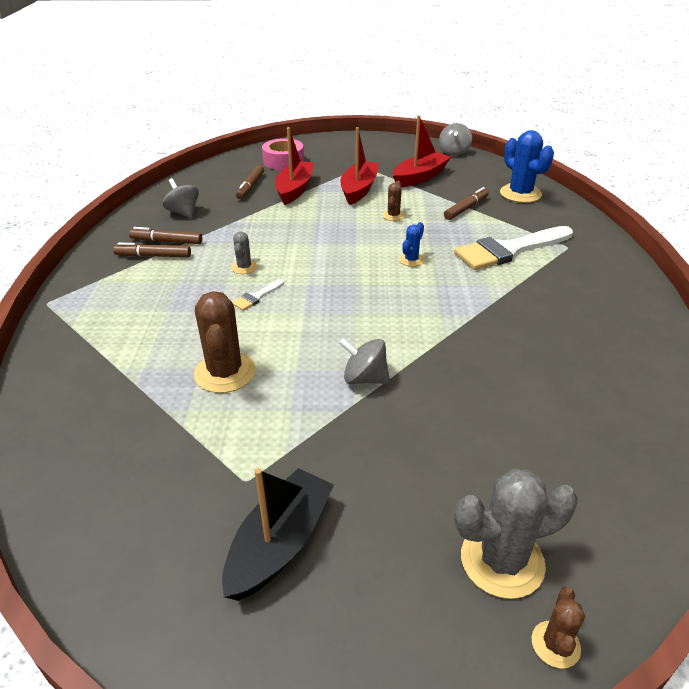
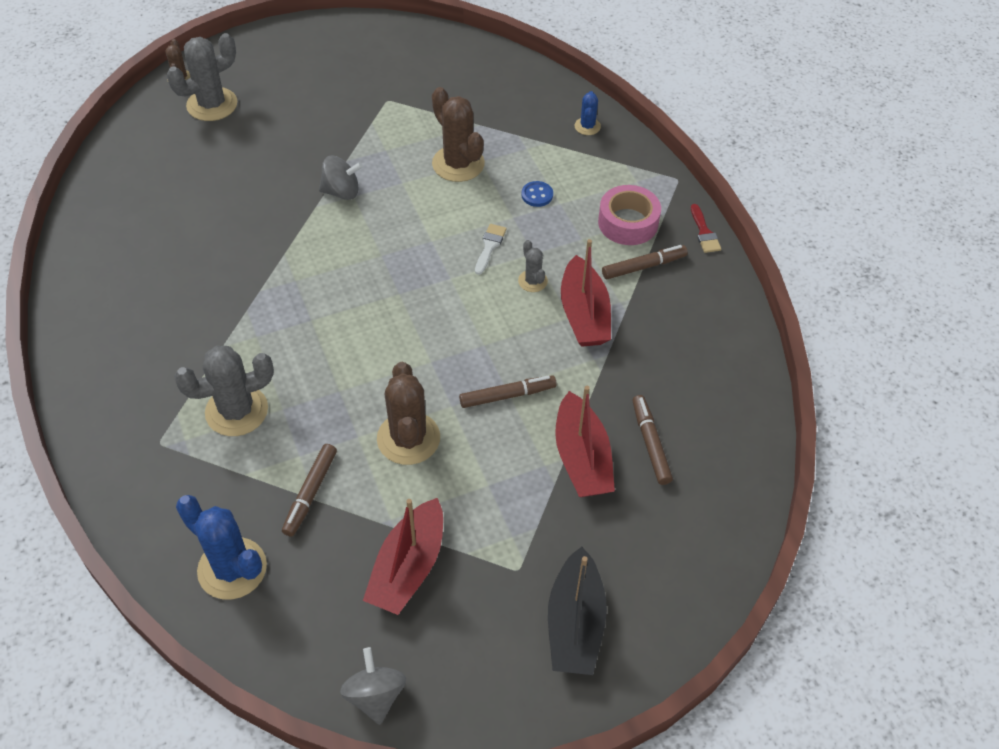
camera: 155 degrees right, 15 degrees up
brown marker [129,227,202,244] -> brown marker moved to [459,375,557,408]
grey spinning top [163,178,199,218] -> none
black boat [222,468,334,601] -> black boat moved to [548,547,607,675]
pink tape [262,138,304,170] -> pink tape moved to [598,185,661,245]
red boat [340,127,379,205] -> red boat moved to [561,239,611,347]
brown cactus [383,181,405,221] -> brown cactus [377,362,440,465], size x1.93
blue cactus [399,222,424,267] -> blue cactus moved to [575,91,601,135]
white brush [454,226,573,270] -> grey cactus [174,346,274,436]
none -> blue button [521,181,553,207]
none -> red brush [691,204,721,253]

